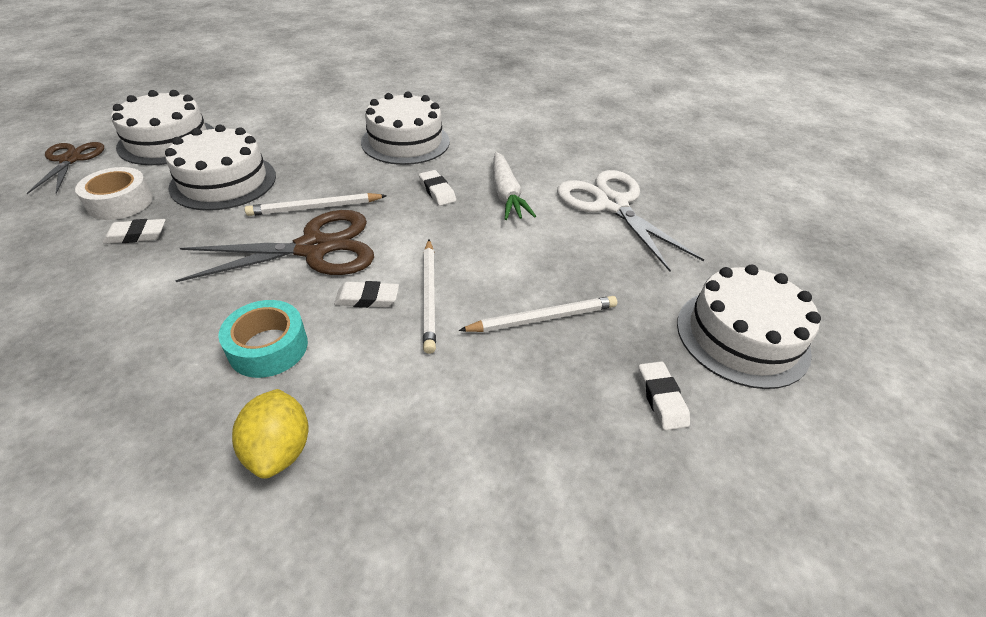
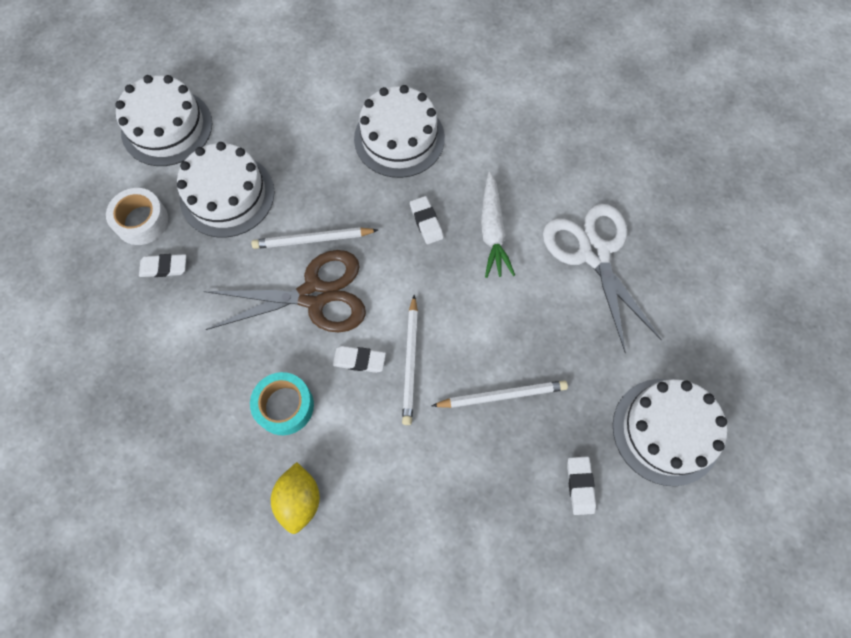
camera: 10 degrees right, 25 degrees up
brown scissors [27,142,104,194] -> none

